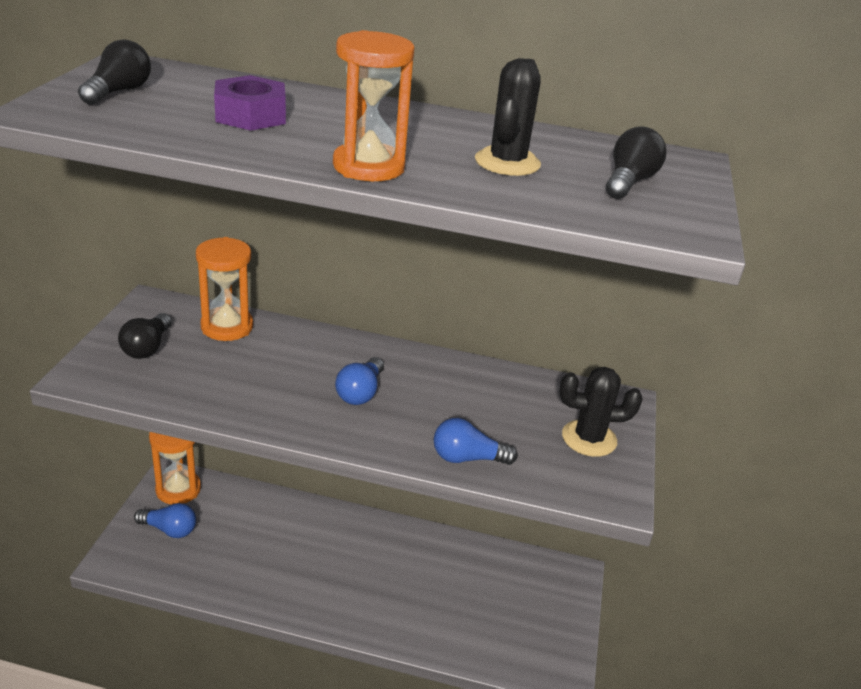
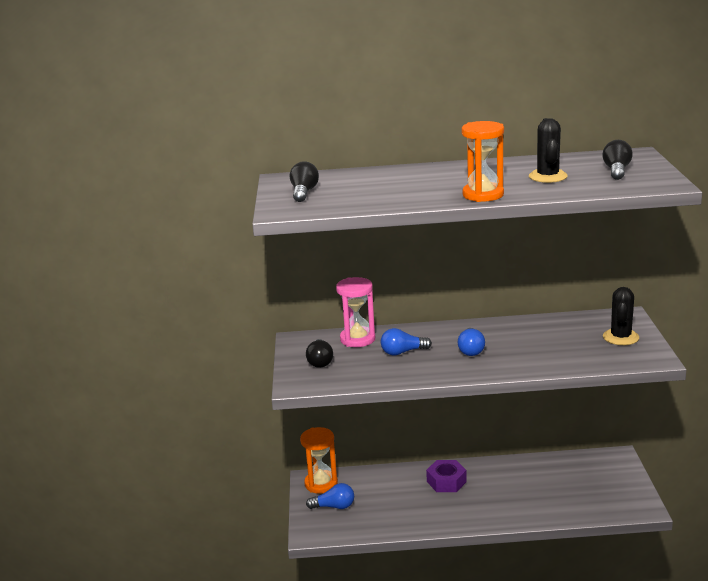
camera: 10 degrees left, 10 degrees down
orange hourglass [196,237,253,341] -> pink hourglass [336,277,375,347]
purple nut [214,75,286,131] -> purple nut moved to [426,460,467,492]
blue light bulb [434,418,518,465] -> blue light bulb moved to [381,328,432,356]
black cactus [559,367,642,457] -> black cactus turned 60 degrees counterclockwise [603,287,639,345]

